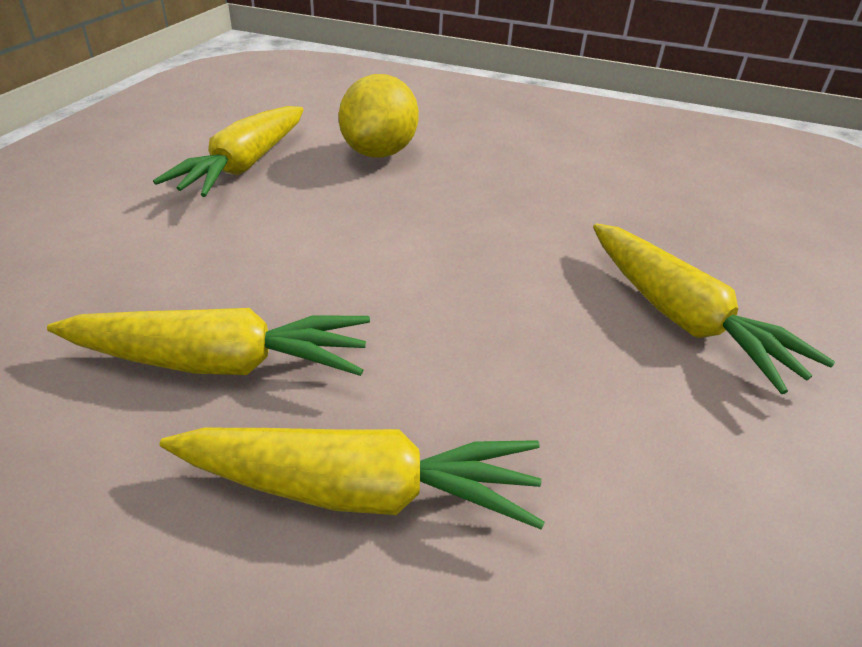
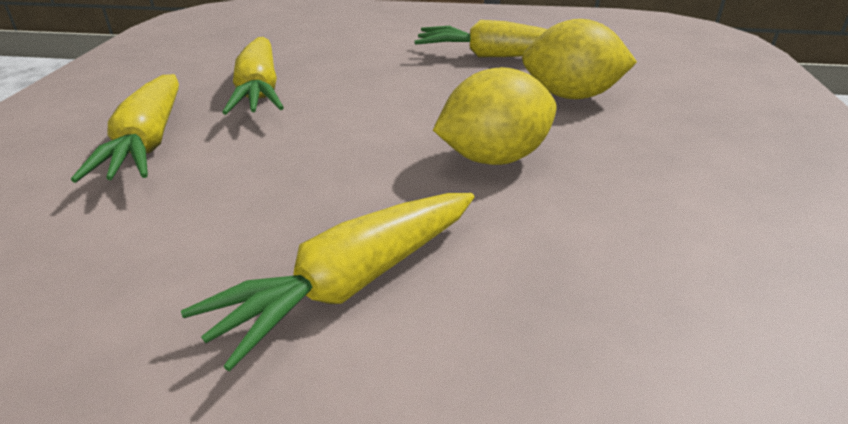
camera: 80 degrees right, 5 degrees down
none -> yellow lemon [433,67,557,165]

